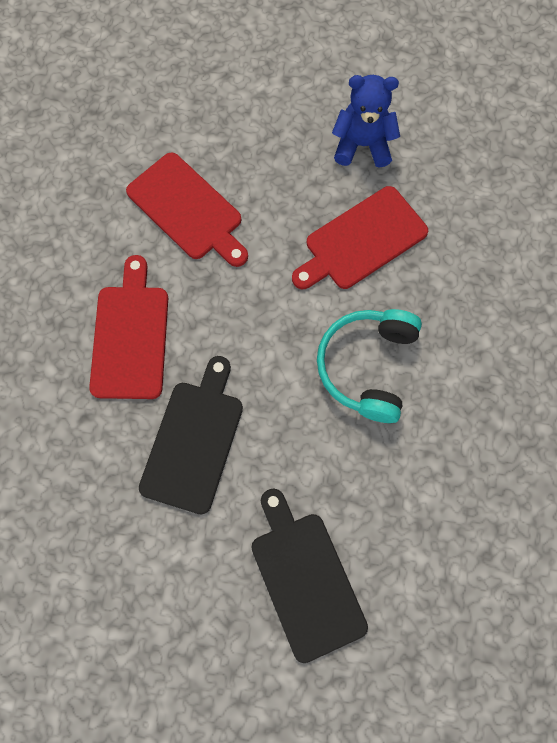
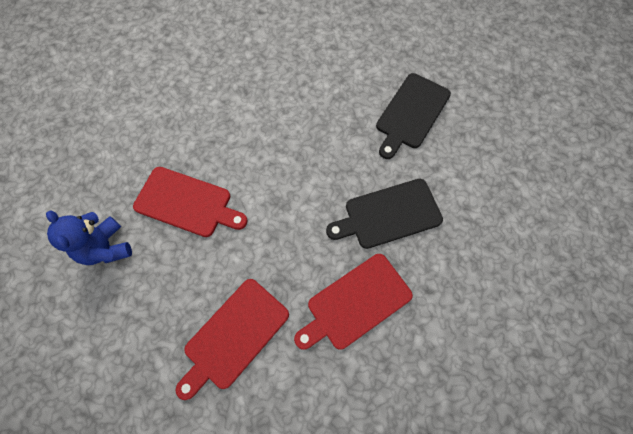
camera: 125 degrees left, 5 degrees down
red cutting board [126,152,248,267] -> red cutting board turned 150 degrees counterclockwise [175,279,289,400]
turquoise headphones [317,309,422,423] -> none

